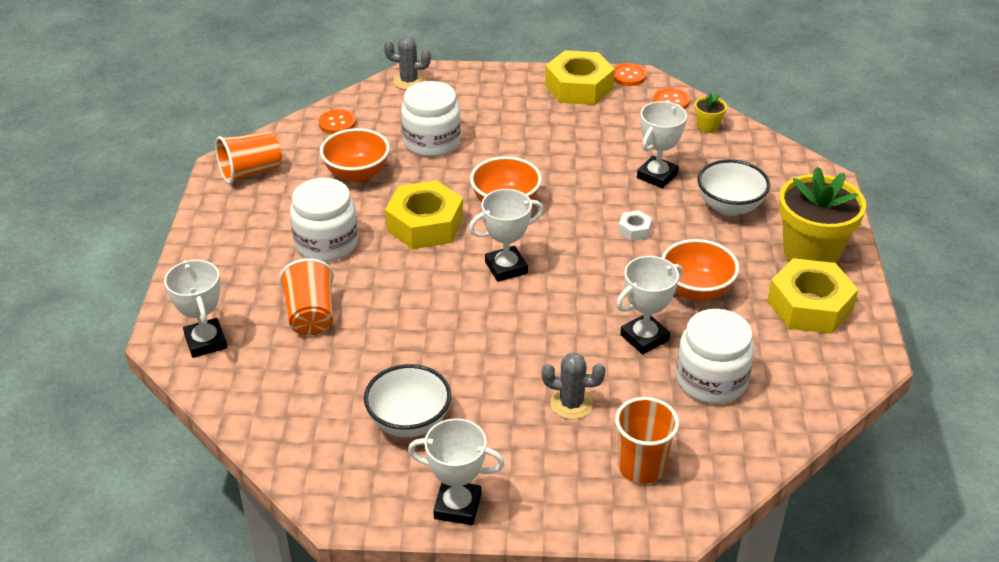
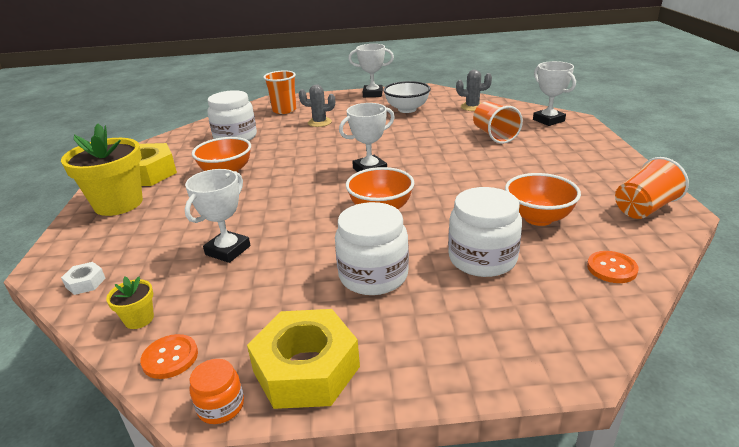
camera: 175 degrees right, 10 degrees down
white jar [290,178,358,262] -> white jar moved to [335,202,409,295]
grey cactus [384,36,431,90] -> grey cactus moved to [456,70,492,111]
yellow nut [385,180,463,249] -> none
orange button [613,63,647,86] -> orange jar [190,359,244,424]
white trophy [616,256,683,355] -> none
white nut [618,210,652,241] -> white nut moved to [61,262,106,295]
white bowl [697,159,770,216] -> none

